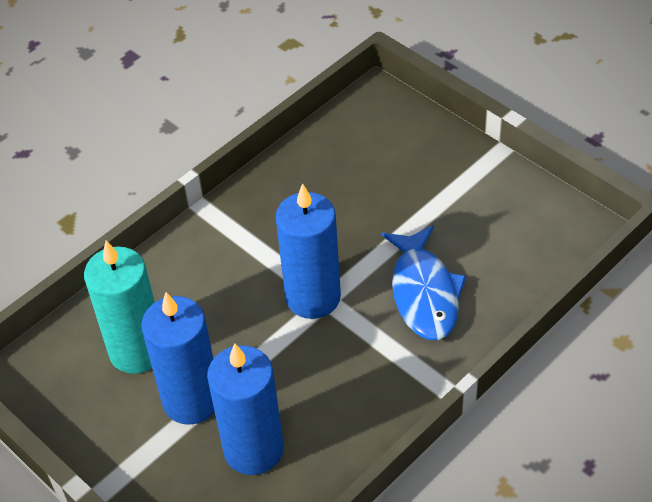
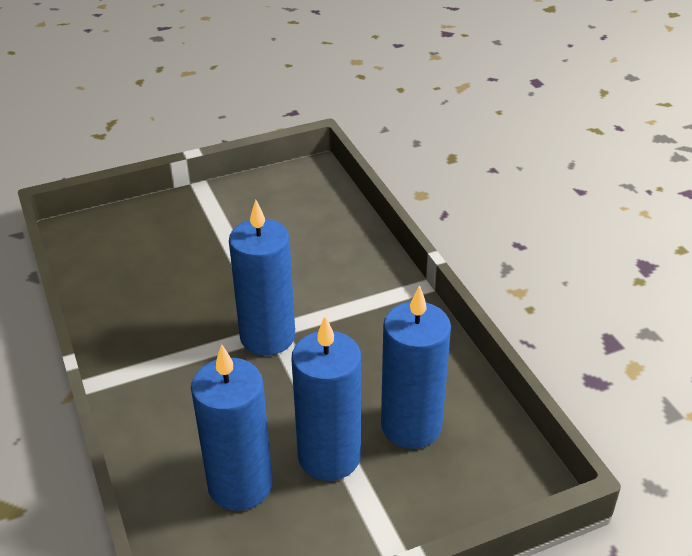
camera: 70 degrees left, 10 degrees down
turquoise candle [84,241,155,374] -> blue candle [191,344,273,511]
blue fish [382,225,466,340] -> none

